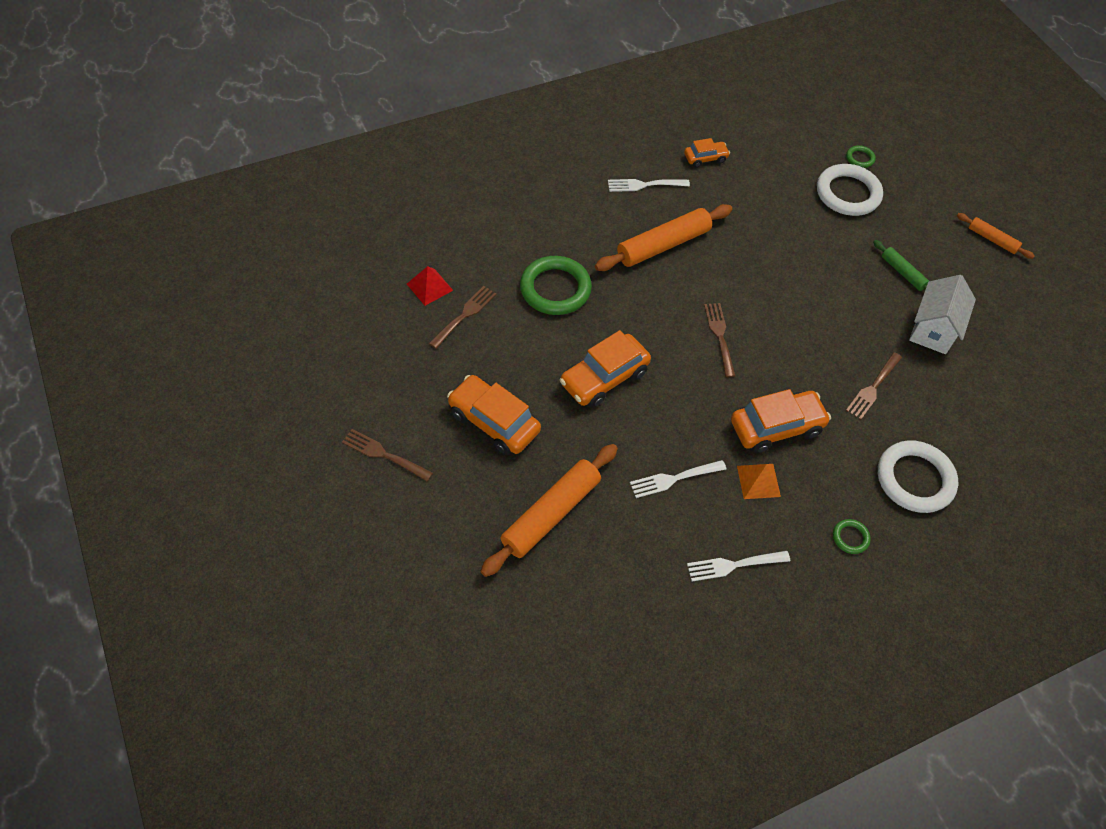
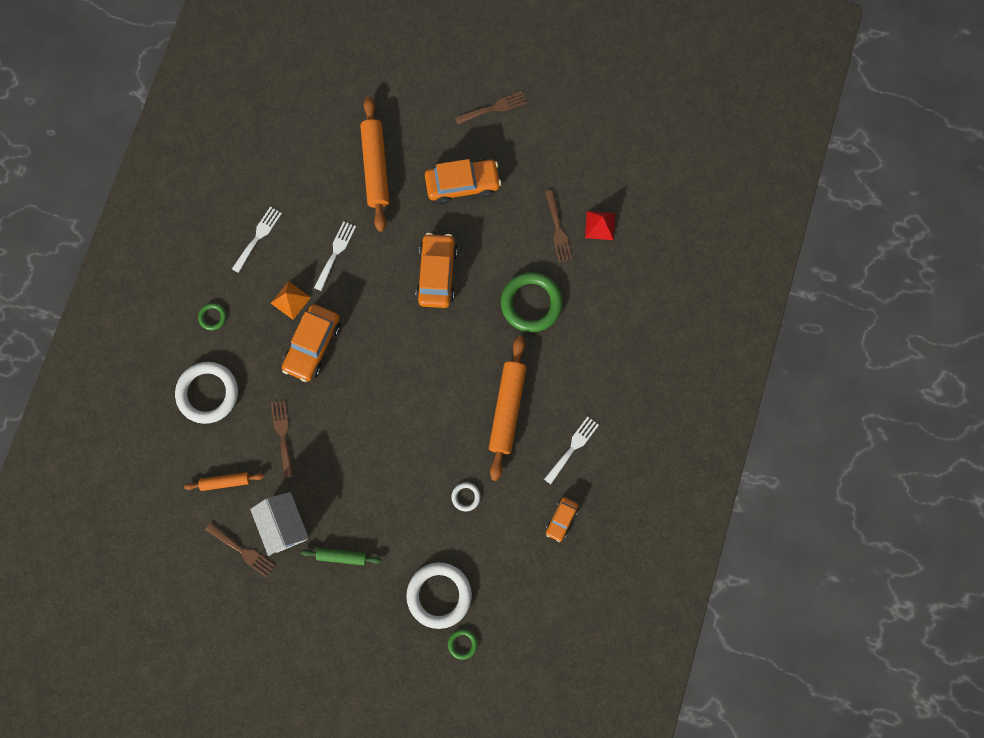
camera: 135 degrees right, 20 degrees up
brown fork [704,303,735,377] -> brown fork moved to [205,522,275,578]
orange rolling pin [957,213,1035,259] -> orange rolling pin moved to [184,472,264,491]
none -> white ring [451,482,480,512]

